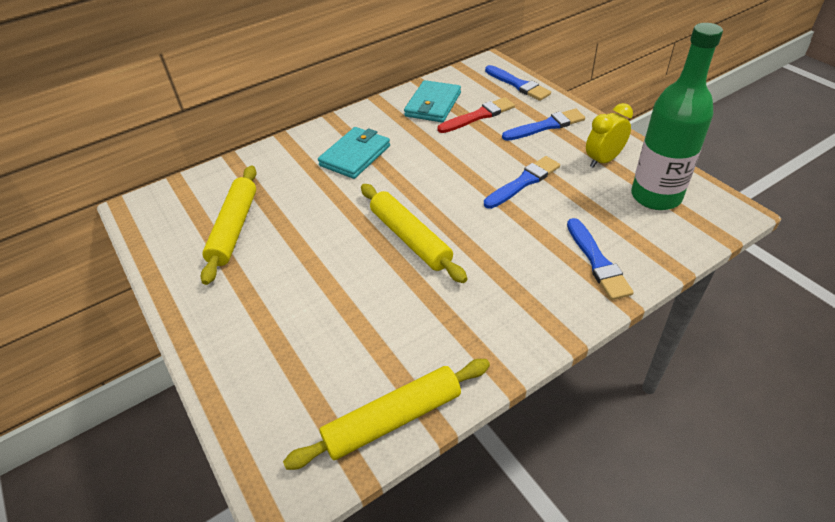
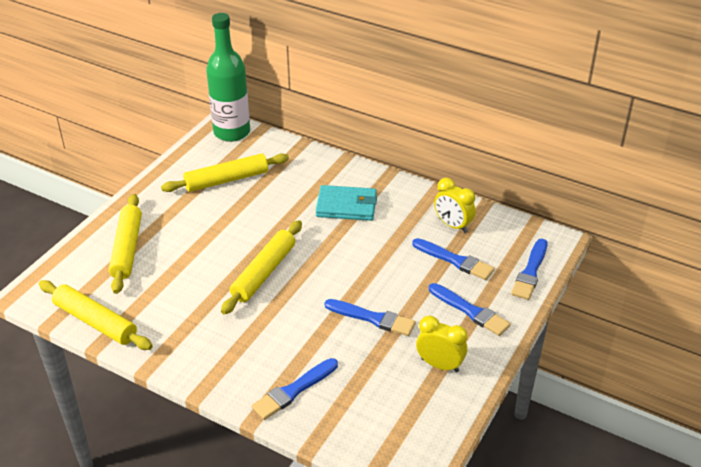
camera: 60 degrees right, 5 degrees down
turquoise wallet [404,80,461,122] -> yellow clock [434,178,476,233]
red brush [437,97,515,133] -> blue brush [412,238,495,280]
green bottle [631,23,723,210] -> green bottle moved to [206,13,250,142]
none -> yellow rolling pin [109,194,142,294]

